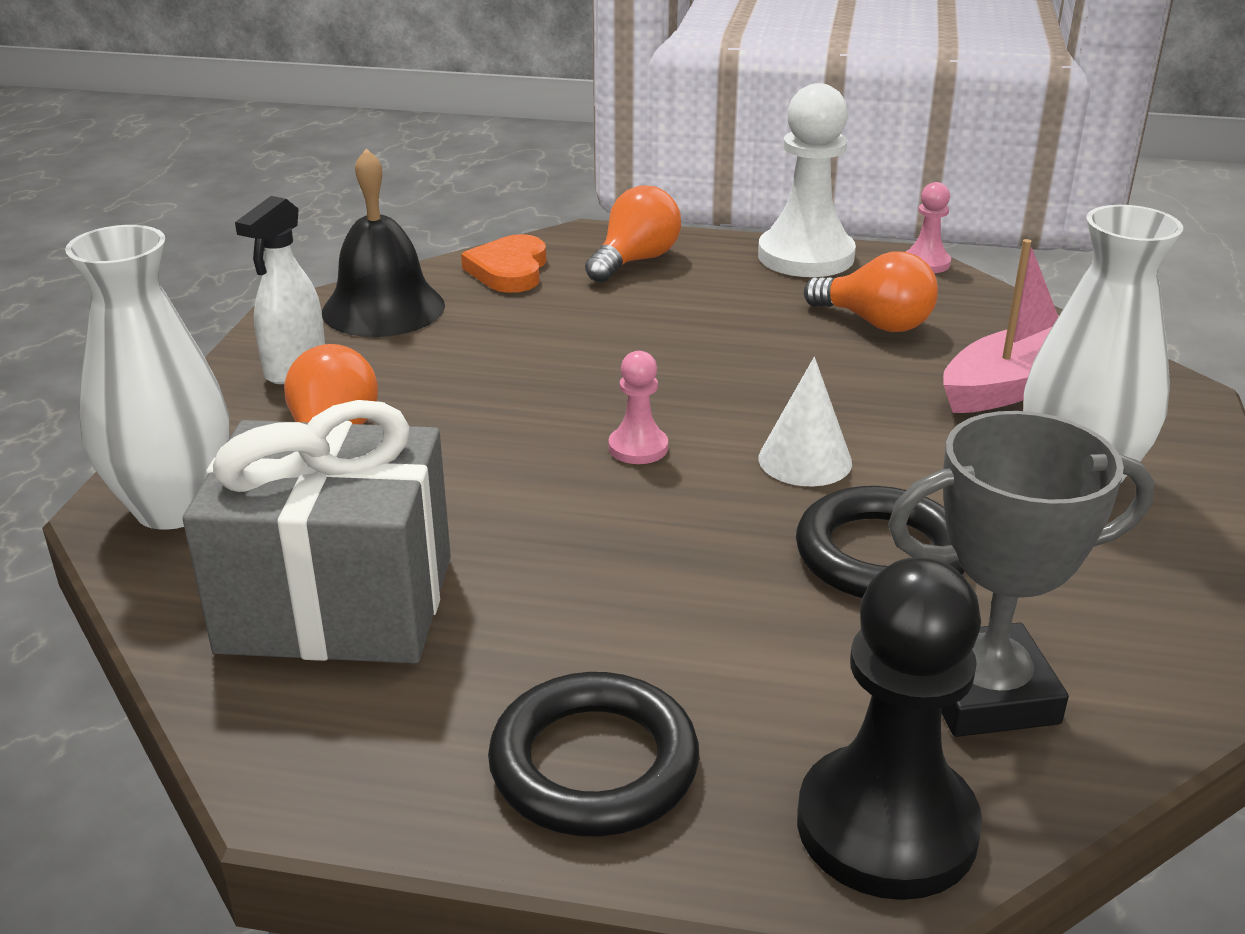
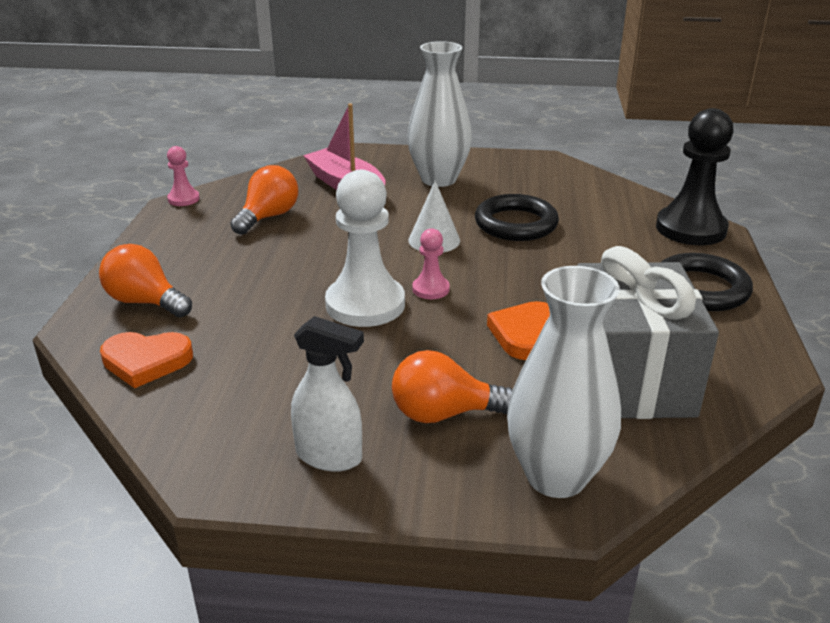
camera: 95 degrees left, 0 degrees up
black bell [322,148,445,337] -> none
white pawn [758,83,856,277] -> white pawn moved to [325,170,405,327]
grey trophy [888,411,1154,737] -> none
none -> orange heart [487,301,550,360]

